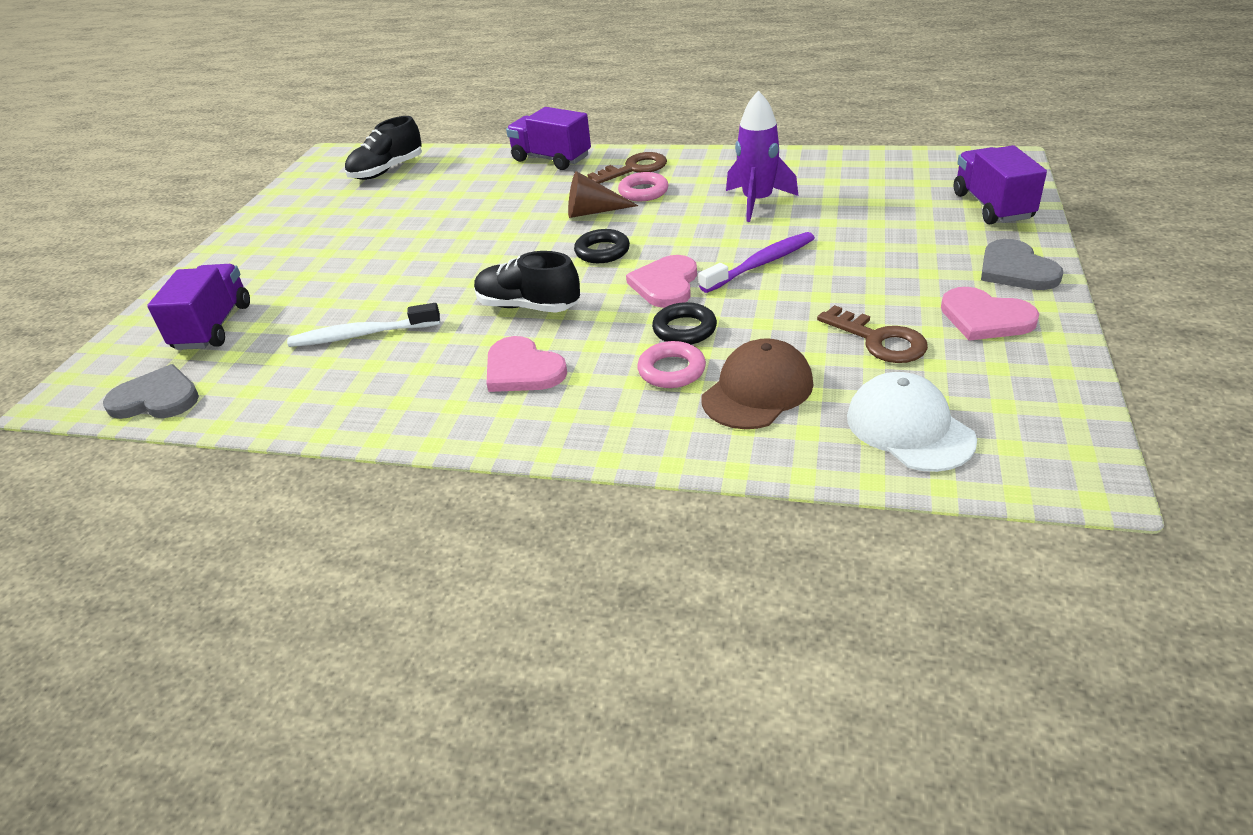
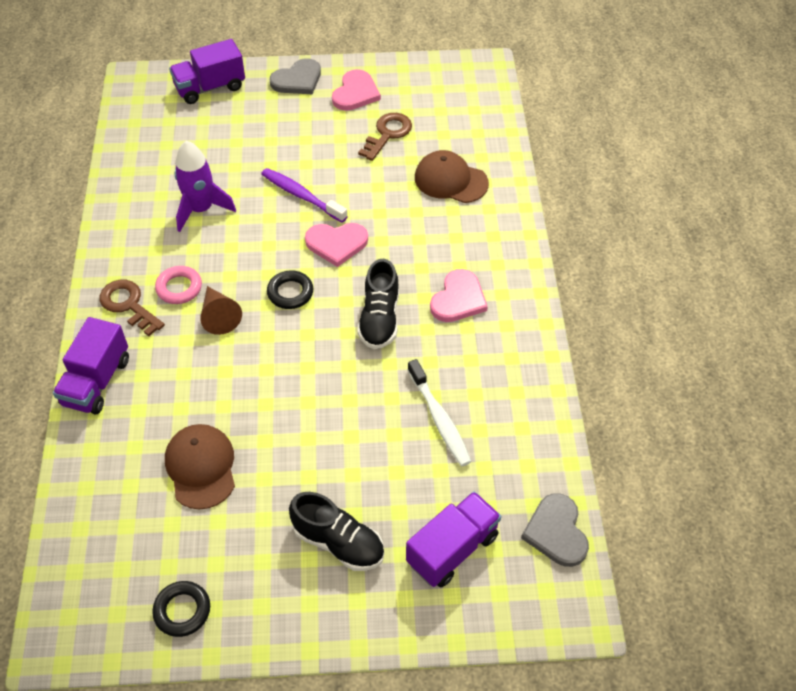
camera: 110 degrees left, 15 degrees up
purple truck [147,264,250,350] -> purple truck turned 150 degrees clockwise [406,491,501,587]
black shoe [345,116,422,180] -> black shoe moved to [289,492,384,571]
pink ring [637,341,706,388] -> none
black ring [652,302,717,344] -> black ring moved to [152,581,210,637]
white cap [847,372,977,472] -> none
none -> brown cap [165,424,235,509]

